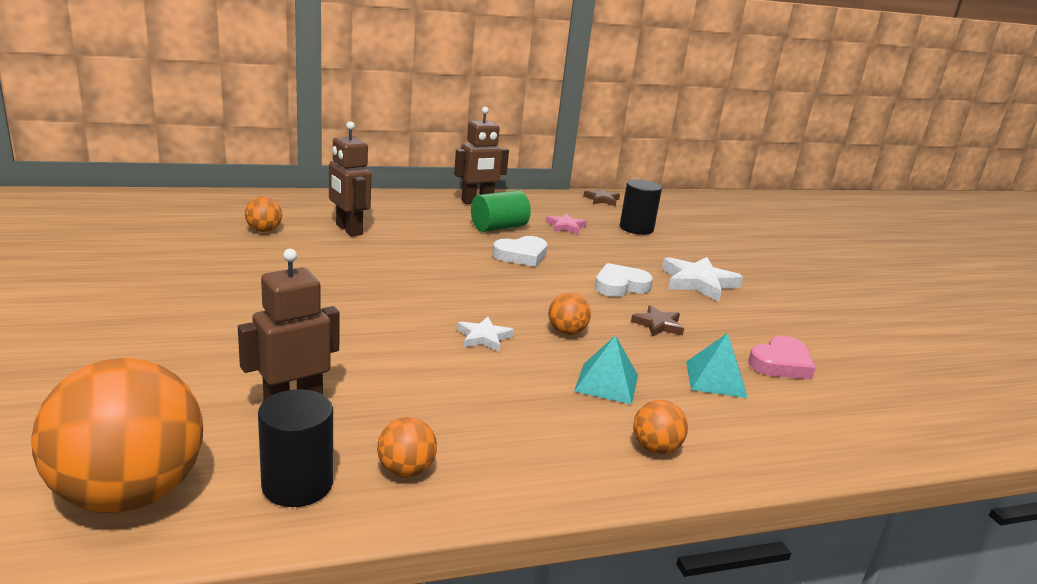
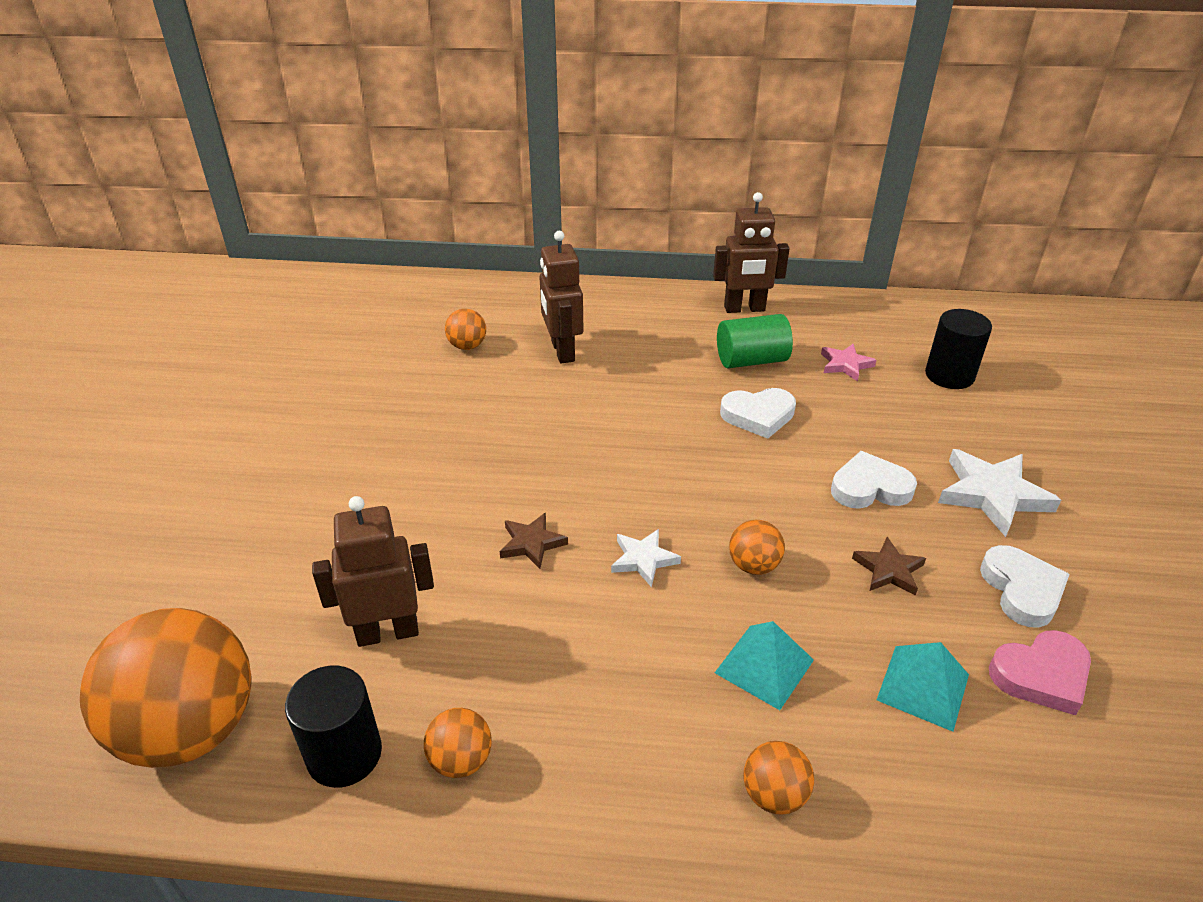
camera: 25 degrees right, 15 degrees up
brown star [583,189,620,206] -> brown star moved to [500,512,568,569]
none -> white heart [980,545,1070,628]

